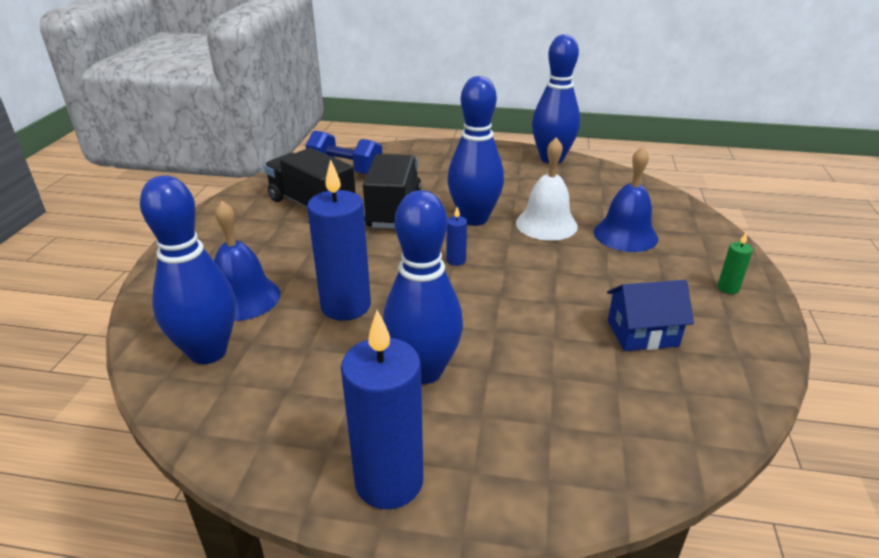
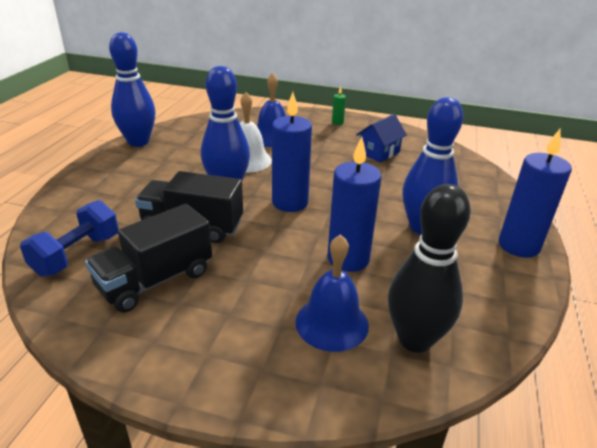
camera: 85 degrees left, 0 degrees up
blue bowling pin [140,175,236,364] -> black bowling pin [388,184,471,353]
blue candle [446,207,467,266] -> blue candle [272,92,312,212], size x2.31
blue house [607,280,694,351] -> blue house turned 45 degrees clockwise [356,114,407,162]

